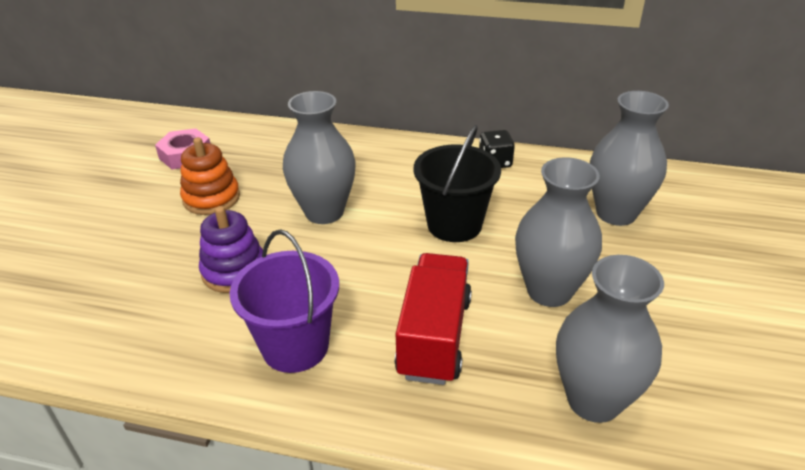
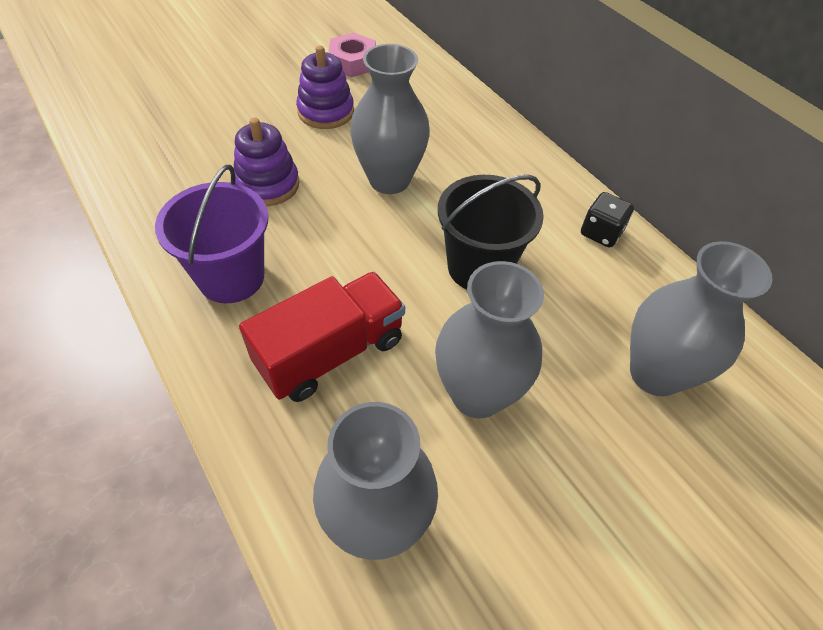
camera: 40 degrees right, 15 degrees up
orange stacking toy [180,137,240,215] -> purple stacking toy [296,45,354,129]

